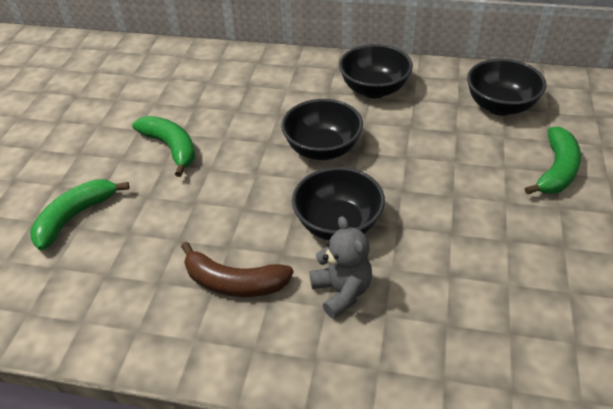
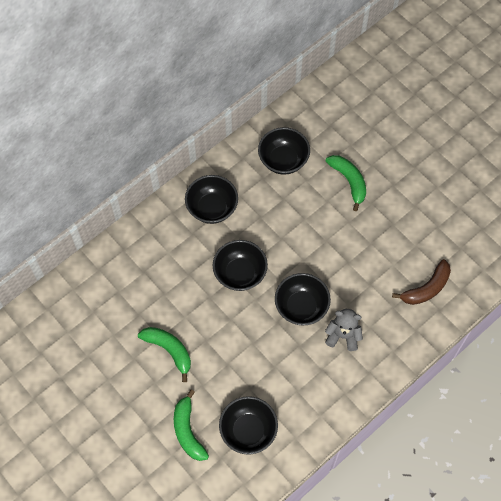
camera: 55 degrees left, 20 degrees up
green banana [132,116,195,177] -> green banana turned 45 degrees clockwise [138,327,191,382]
brown banana [181,242,293,297] -> brown banana moved to [392,259,451,305]
none -> black bowl [219,396,278,455]

